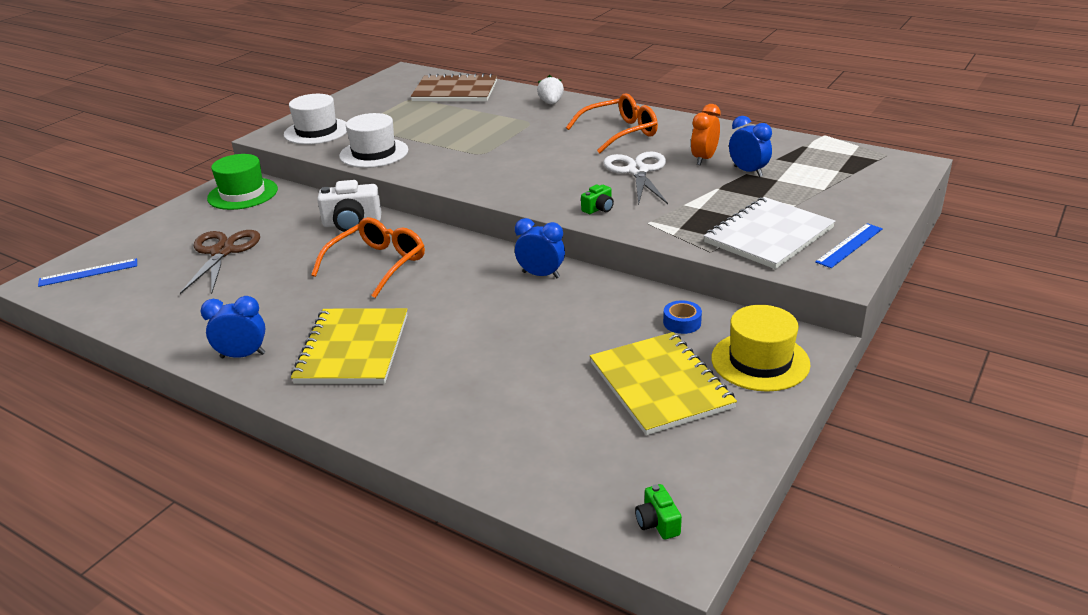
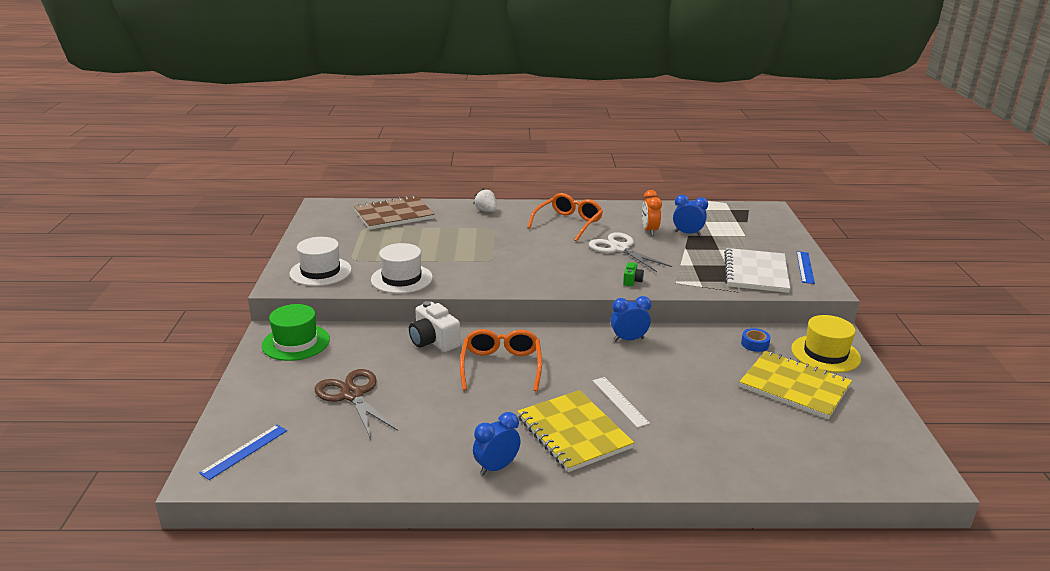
camera: 35 degrees left, 5 degrees down
white camera [317,180,381,232] -> white camera turned 90 degrees clockwise [409,301,460,352]
green camera [635,484,682,540] -> none
none -> white ruler [593,377,650,428]

